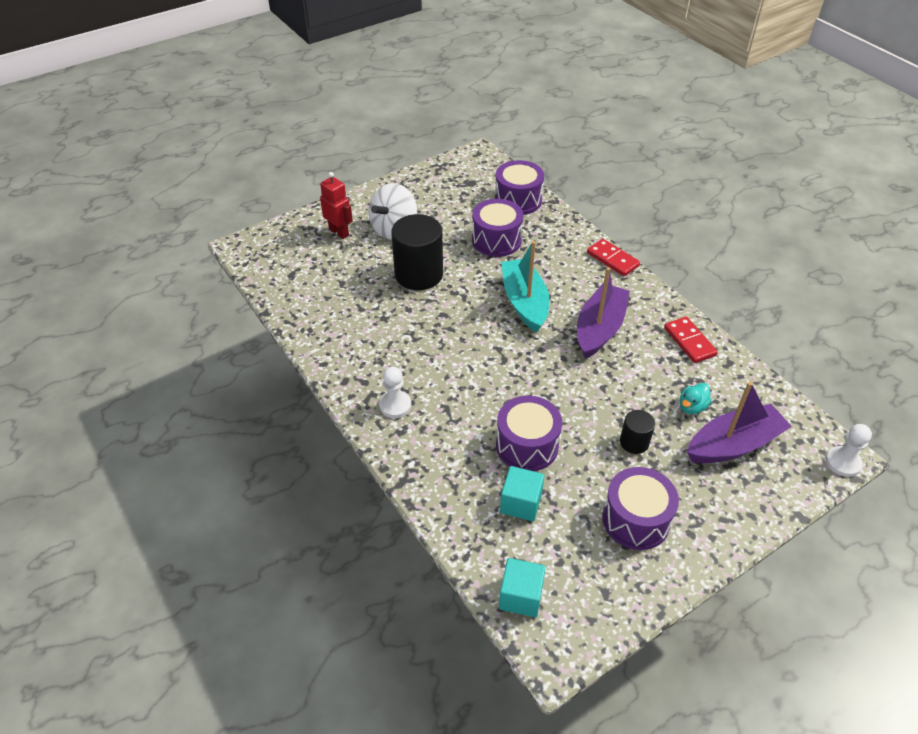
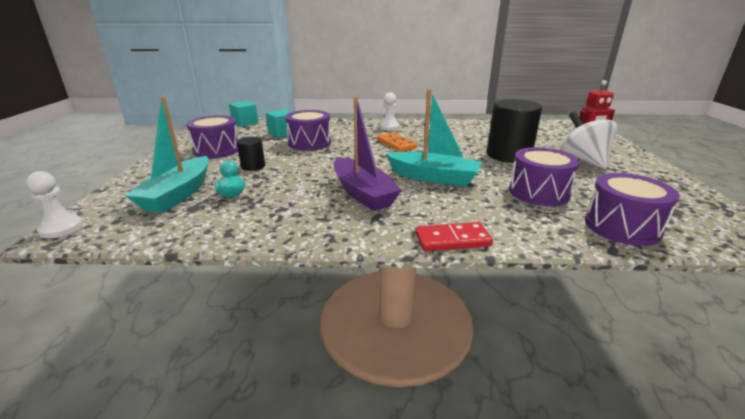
camera: 125 degrees right, 20 degrees down
red domino [664,317,718,363] -> none
purple boat [687,381,792,463] -> turquoise boat [125,97,209,213]
none -> orange domino [377,133,417,152]

